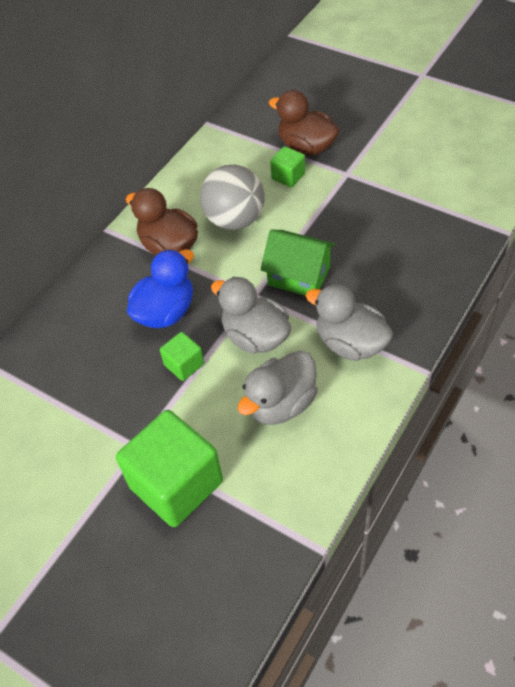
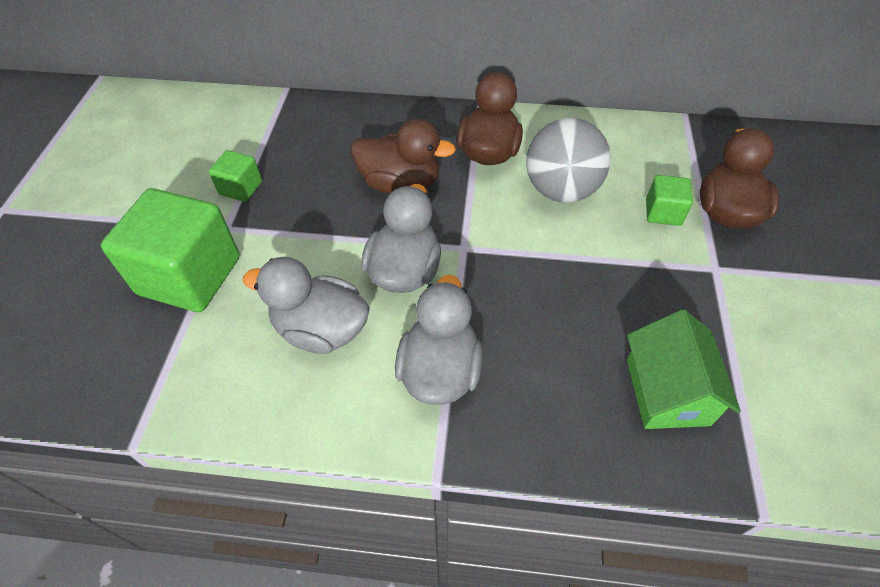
camera: 60 degrees right, 0 degrees up
blue duck [127,249,194,328] -> brown duck [351,119,456,194]
green cube [160,332,204,381] -> green cube moved to [209,150,262,202]
green house [260,230,336,296] -> green house moved to [627,309,741,429]

